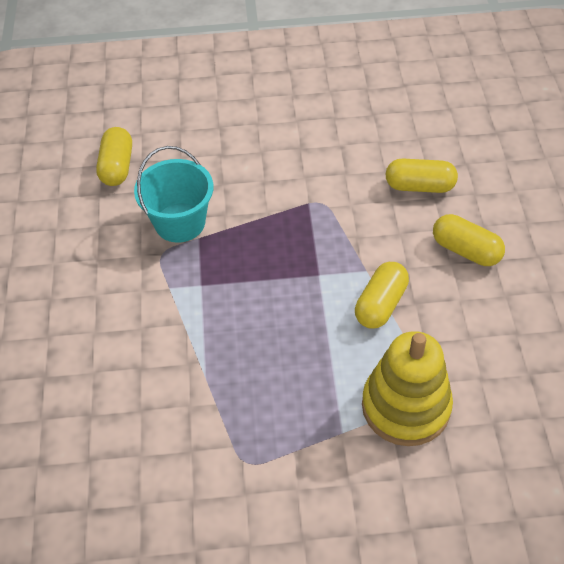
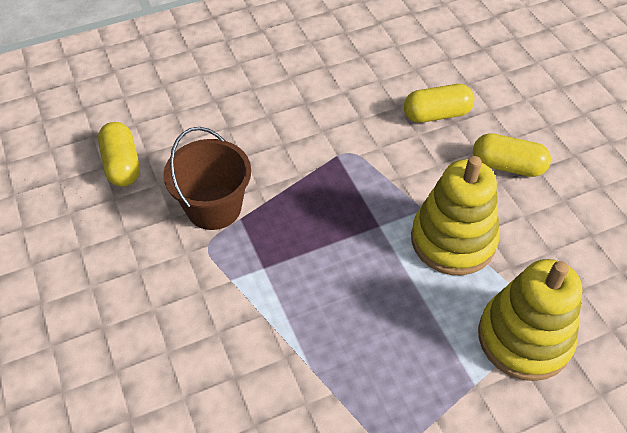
camera: 20 degrees left, 0 degrees up
turquoise bucket [134,146,213,243] -> brown bucket [163,127,251,230]
yellow capsule [355,262,409,329] -> yellow stacking toy [411,156,499,275]

